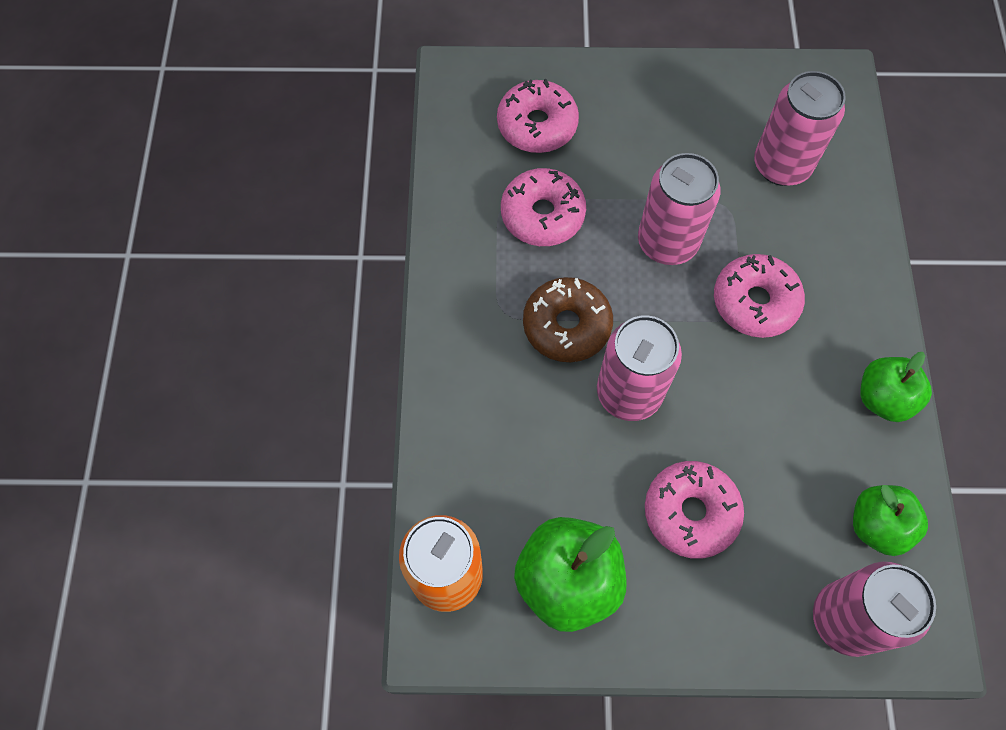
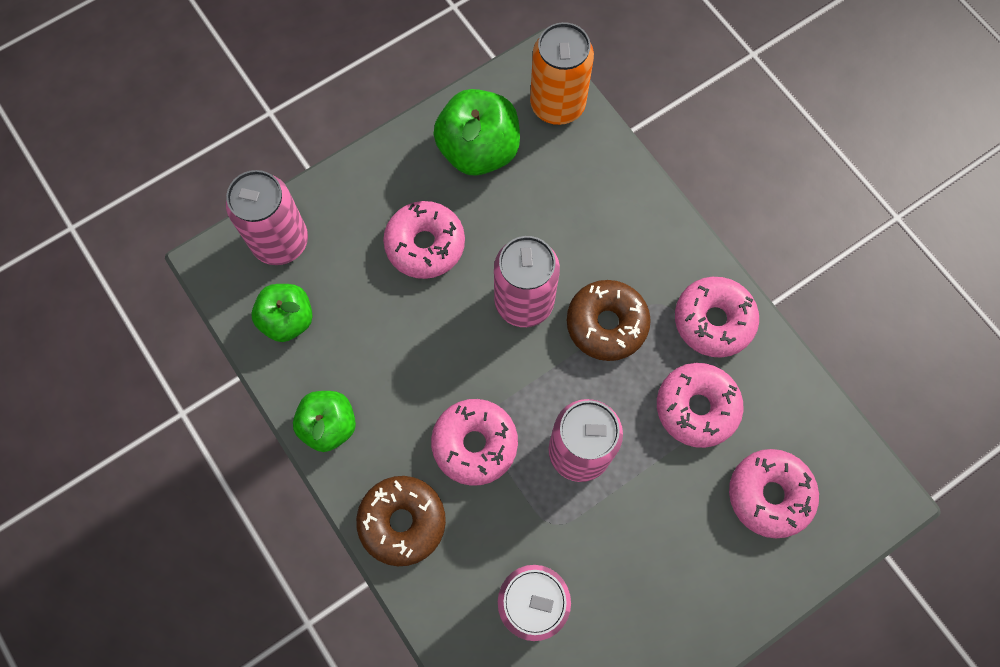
camera: 145 degrees right, 5 degrees up
none -> brown donut [356,476,446,566]
none -> pink donut [675,277,759,358]

